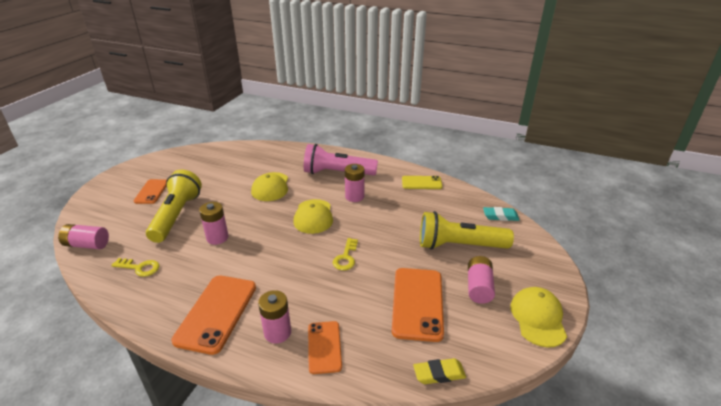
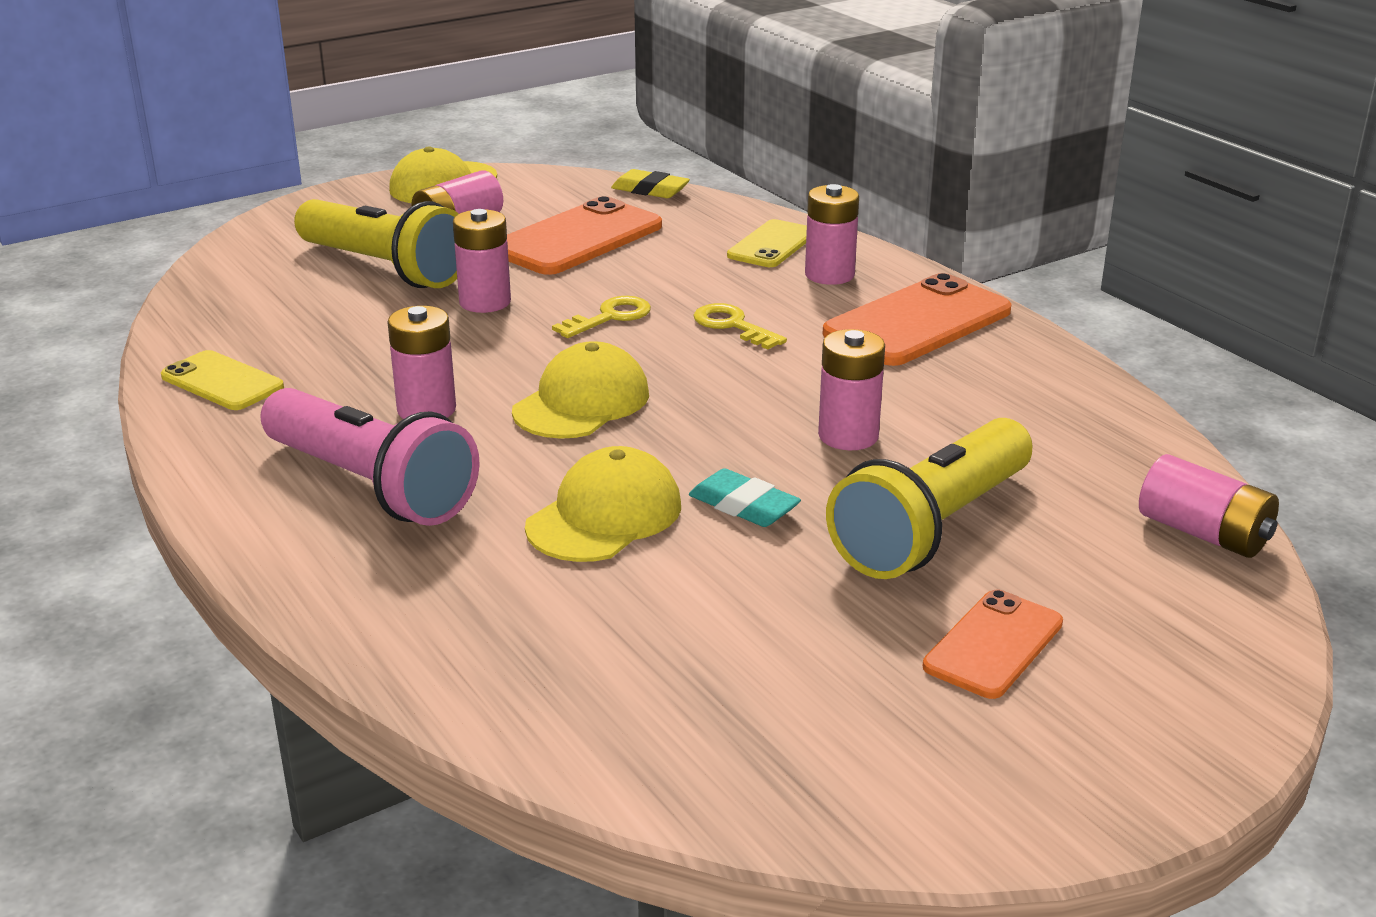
camera: 145 degrees left, 5 degrees down
yellow key [111,258,159,277] -> yellow key moved to [693,303,787,350]
orange phone [308,321,342,374] -> yellow phone [727,219,807,267]
turquoise eraser [483,207,520,221] -> turquoise eraser moved to [689,468,801,527]
none -> pink battery [453,209,511,313]

